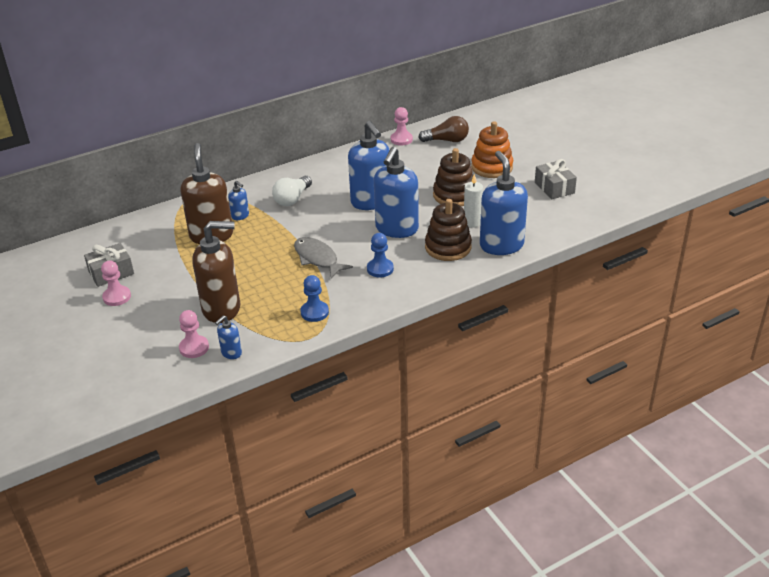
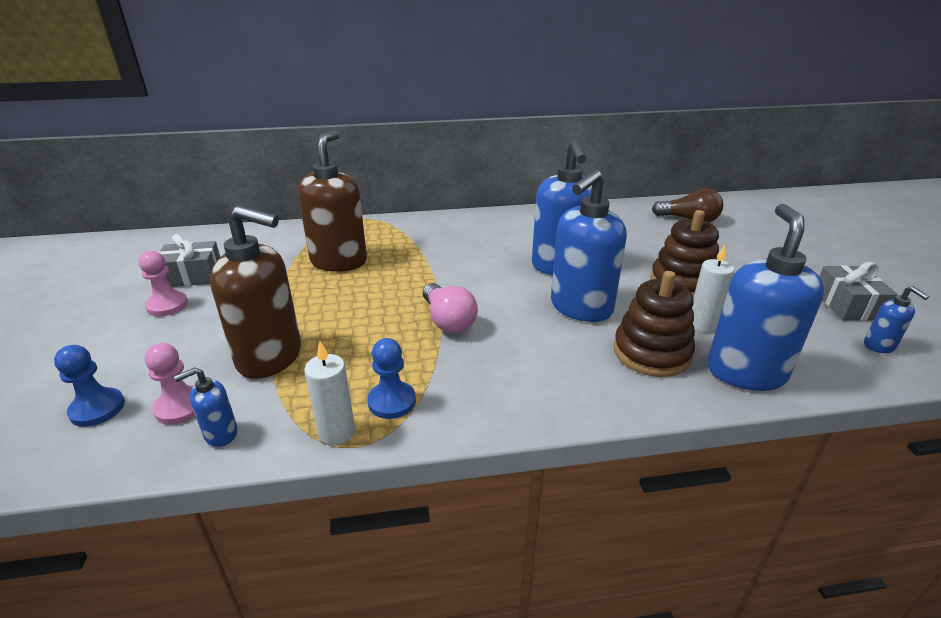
camera: 20 degrees right, 5 degrees down
blue soap dispenser [228,181,249,220] -> blue soap dispenser moved to [864,286,929,353]
white light bulb [272,176,312,206] -> none
grey fish [294,237,353,279] -> pink light bulb [423,283,478,333]
blue pawn [367,233,394,278] -> blue pawn moved to [54,345,125,427]
pink pawn [391,107,413,146] -> none
orange stacking toy [471,121,513,178] -> none
none -> white candle [304,341,355,445]

